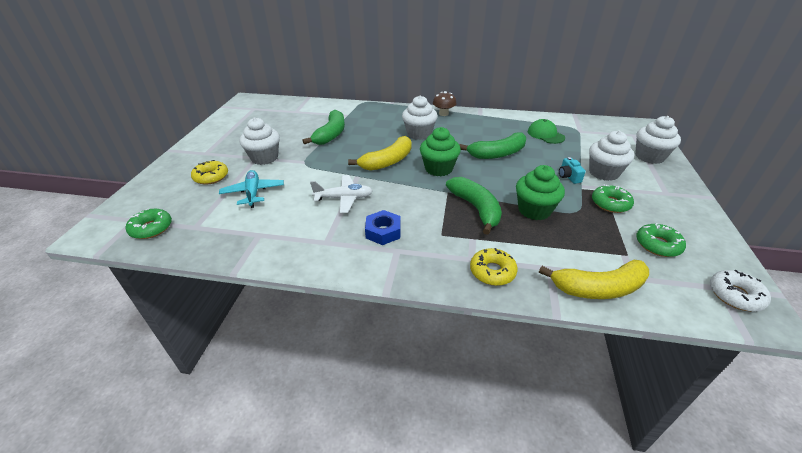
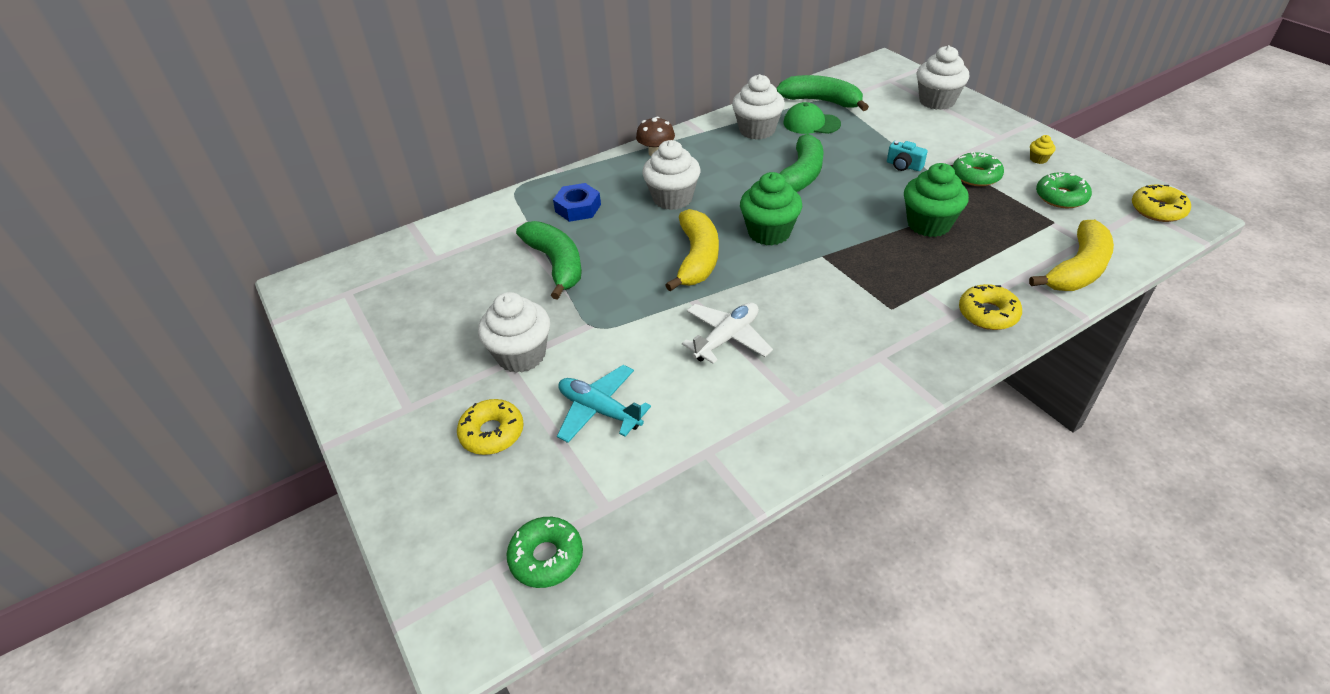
camera: 40 degrees left, 5 degrees up
blue nut [365,210,401,245] -> blue nut moved to [553,183,601,222]
green banana [446,177,502,235] -> green banana moved to [776,75,869,111]
white cupcake [589,131,634,181] -> white cupcake moved to [732,74,785,140]
white donut [710,270,771,312] -> yellow donut [1132,185,1191,222]
none -> yellow cupcake [1030,135,1056,164]

